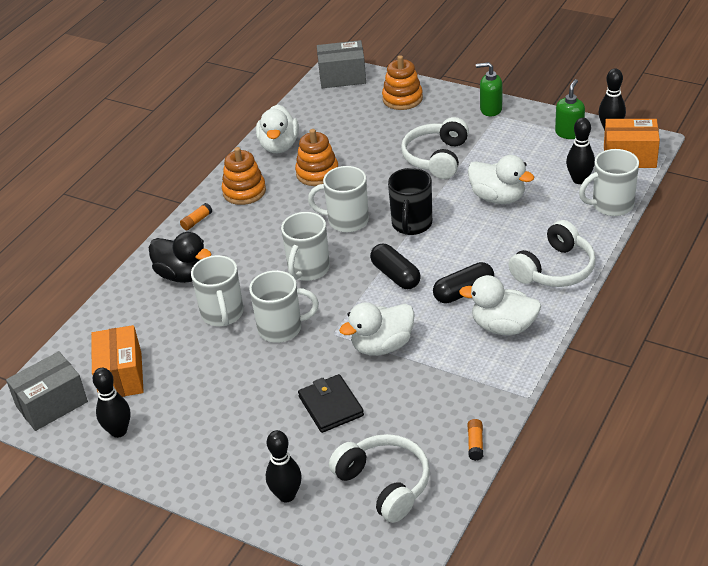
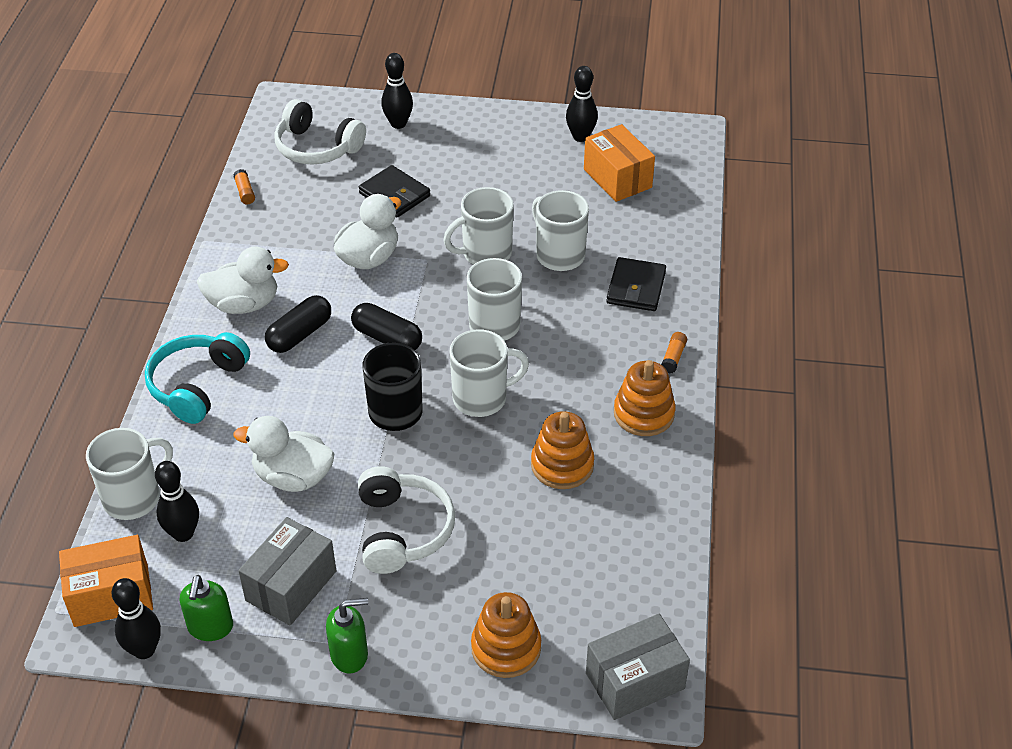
camera: 155 degrees right, 5 degrees up
grey box [6,351,88,431] -> grey box moved to [238,517,336,625]
black duck [149,232,212,283] -> black wallet [606,257,666,311]
white duck [256,105,299,153] -> none
white headphones [508,220,596,287] -> turquoise headphones [145,332,250,424]

